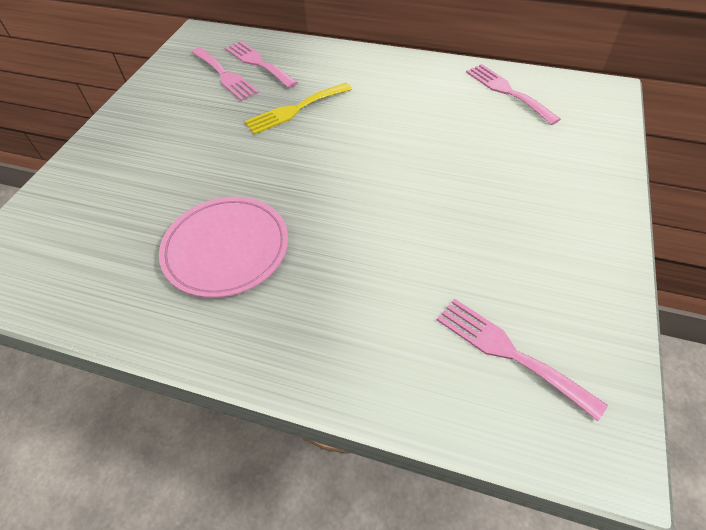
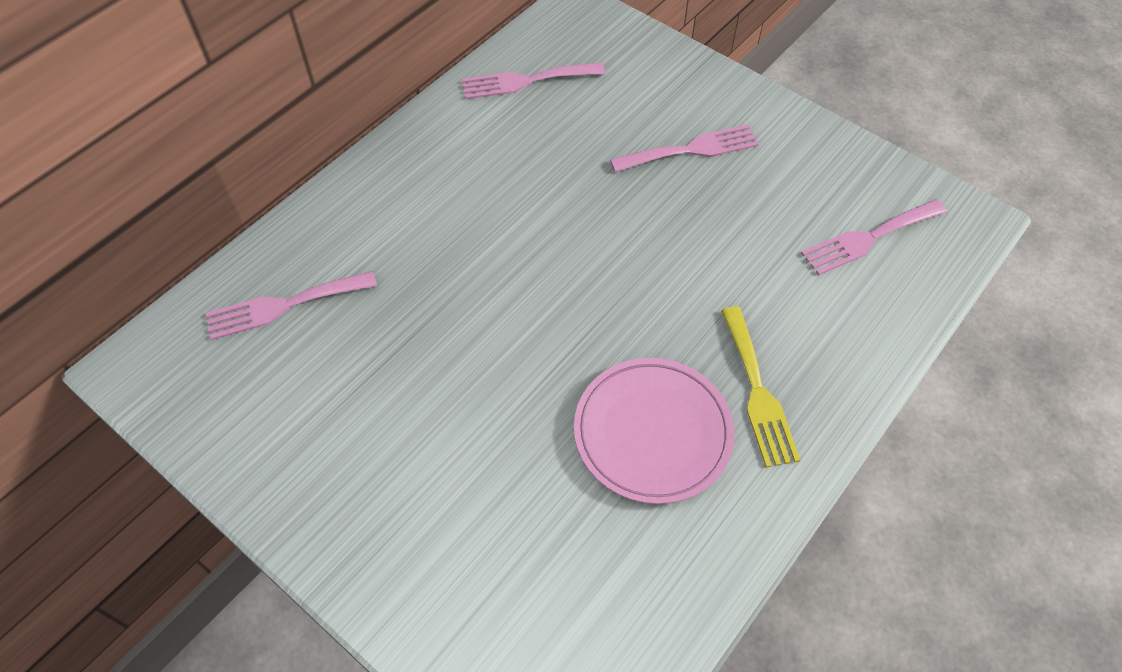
camera: 70 degrees left, 5 degrees up
pink fork [192,47,259,101] -> pink fork moved to [610,124,759,172]
yellow fork [244,83,352,135] -> yellow fork moved to [721,306,800,468]

